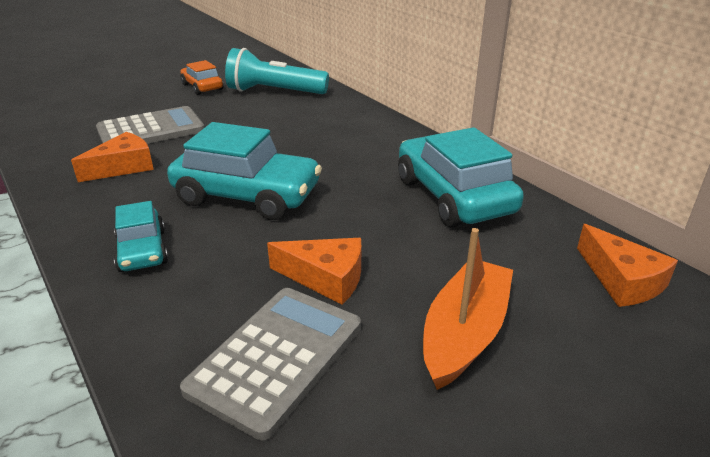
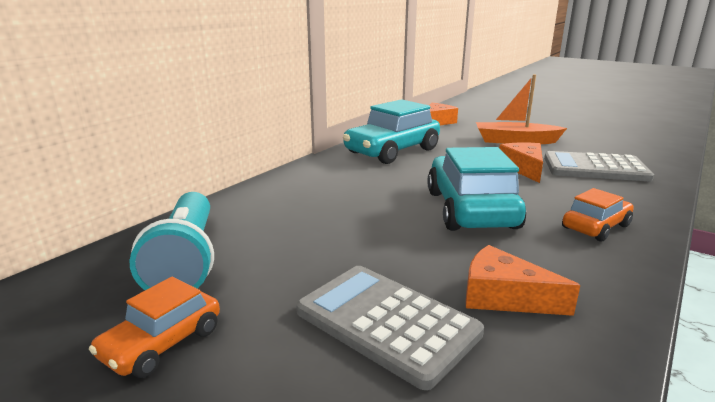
camera: 110 degrees left, 10 degrees down
turquoise car [114,201,168,272] -> orange car [562,188,634,241]

